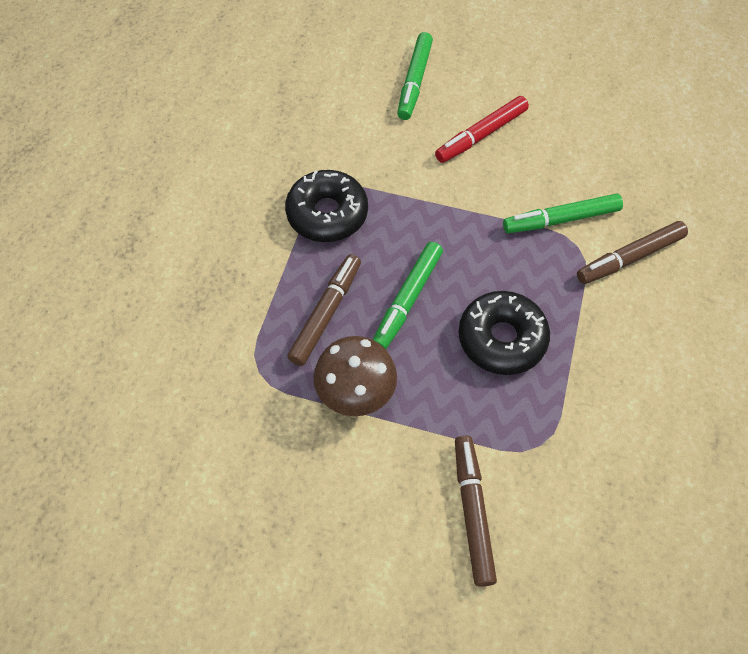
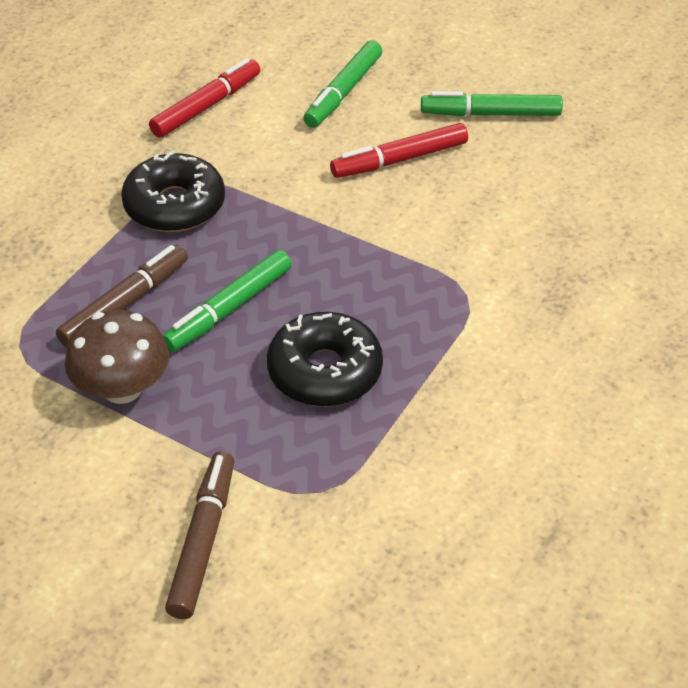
camera: 15 degrees right, 15 degrees down
green marker [503,194,623,233] -> green marker moved to [421,91,563,116]
brown marker [577,221,688,284] -> none
none -> red marker [149,58,260,138]

